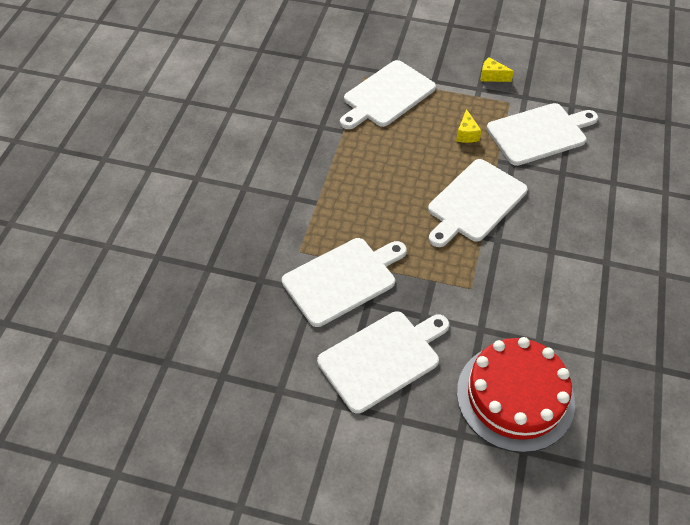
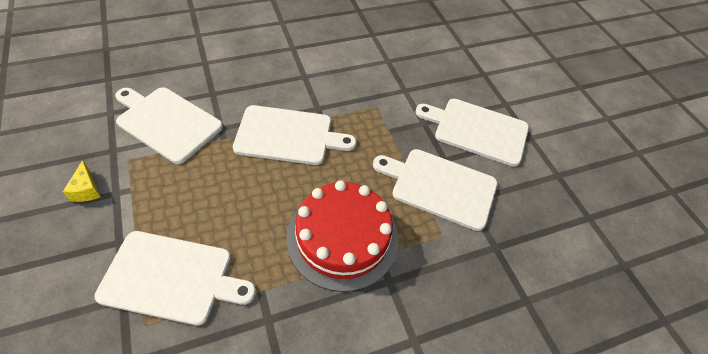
camera: 130 degrees left, 0 degrees up
yellow cheese [456,109,482,143] -> none
red cake [457,337,575,453] -> red cake moved to [287,180,398,292]

